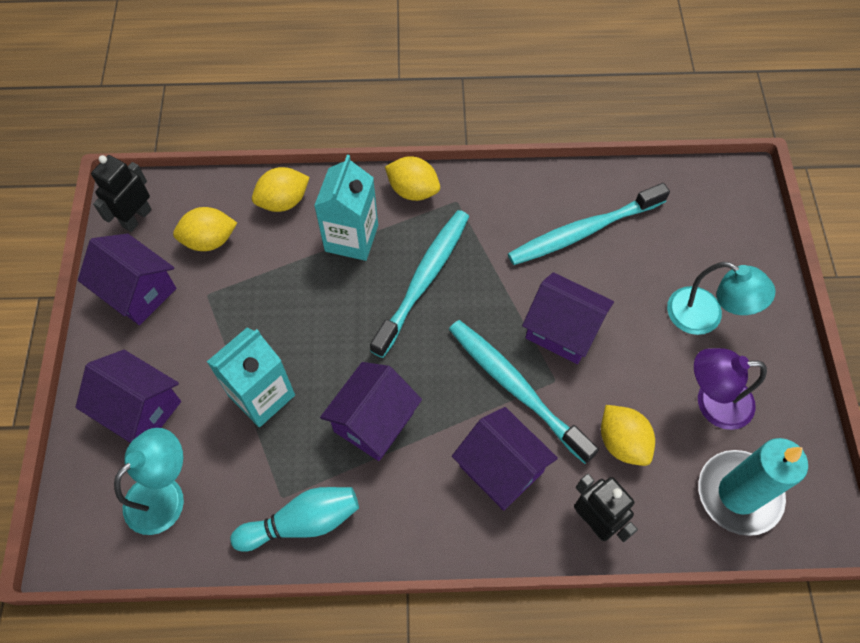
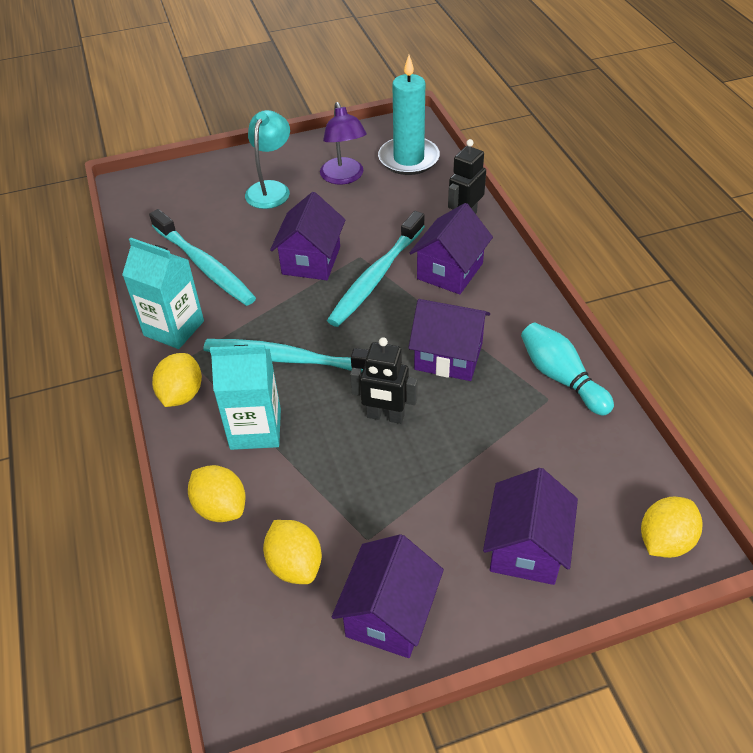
camera: 105 degrees left, 15 degrees down
black robot [91,155,152,232] -> black robot moved to [350,338,418,424]
turquoise lamp [114,428,184,535] -> none
turquoise carton [207,327,295,427] -> turquoise carton moved to [122,237,204,349]
yellow lemon [601,405,655,466] -> yellow lemon moved to [641,497,702,558]

